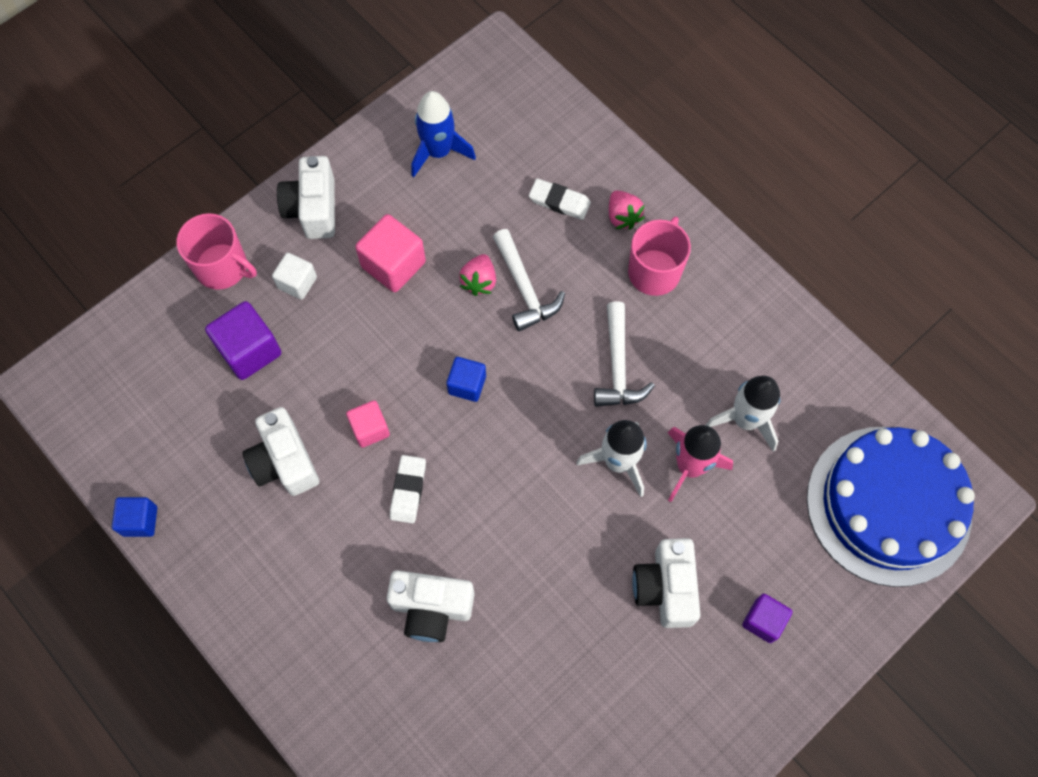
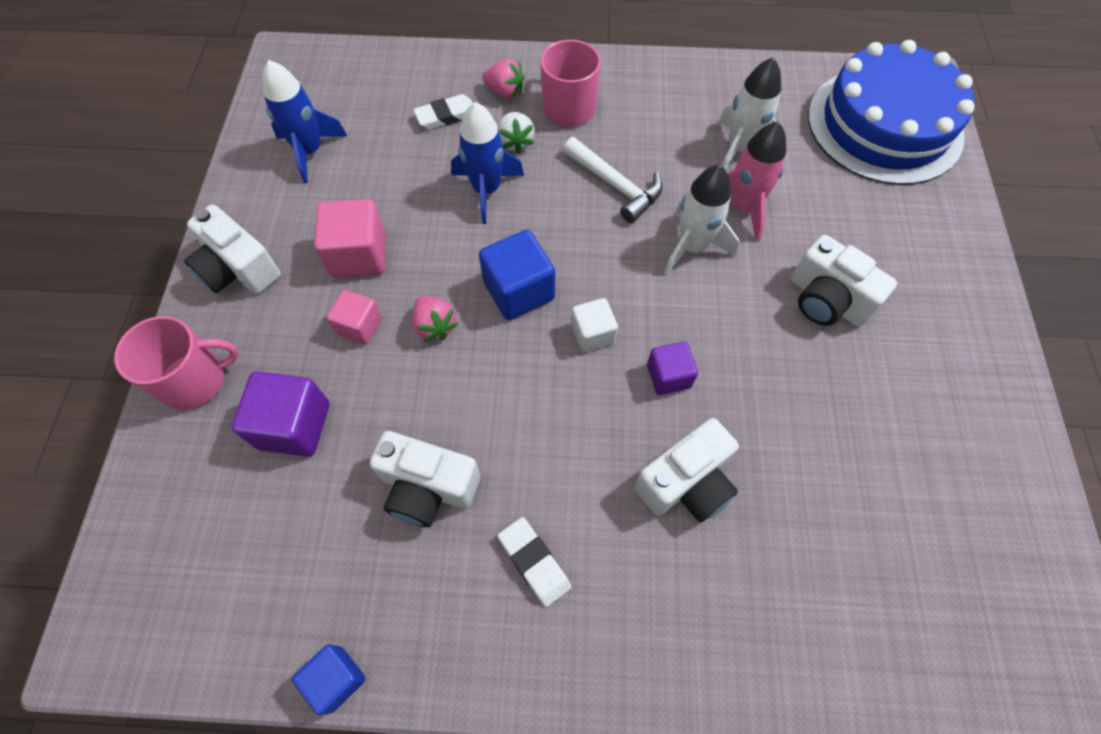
camera: 45 degrees left, 5 degrees down
white cube [272,253,317,300] -> white cube moved to [571,298,618,352]
pink cube [346,400,390,448] -> pink cube moved to [327,290,382,345]
white eraser [390,455,426,524] -> white eraser moved to [498,517,571,607]
blue cube [447,357,486,402] -> blue cube [479,230,555,320], size x1.60
pink strawberry [459,254,496,296] -> pink strawberry moved to [412,296,458,342]
white hammer [493,229,565,331] -> blue rocket [451,102,524,224]
purple cube [742,594,792,643] -> purple cube moved to [647,342,698,395]
none -> white strawberry [498,112,535,154]

